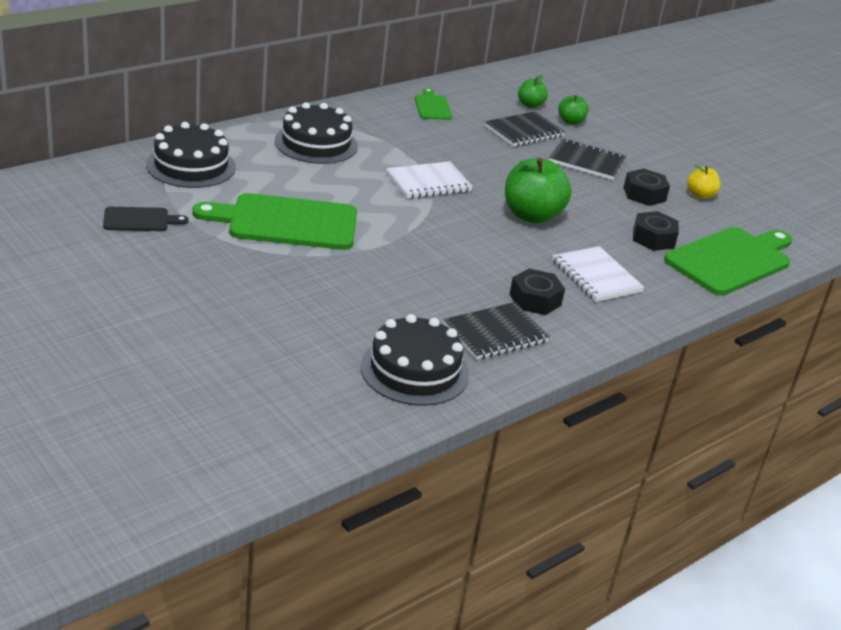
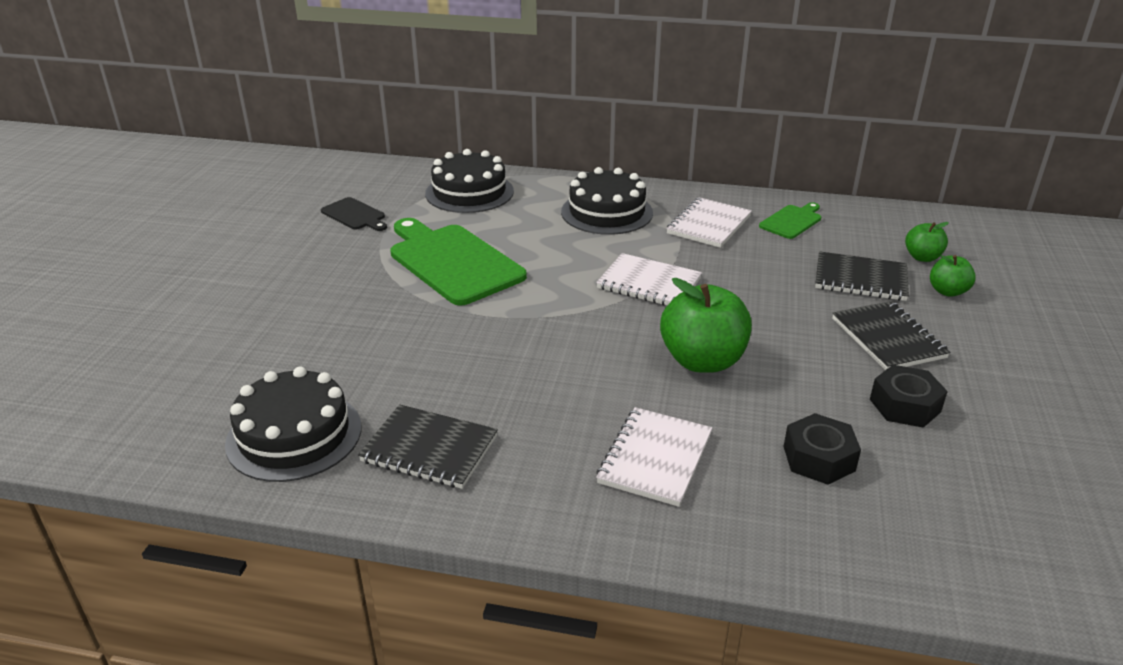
camera: 55 degrees right, 0 degrees up
black nut [509,269,565,315] -> none
green cutting board [664,227,792,295] -> none
yellow apple [687,165,721,199] -> none
none -> white notebook [666,197,752,248]

